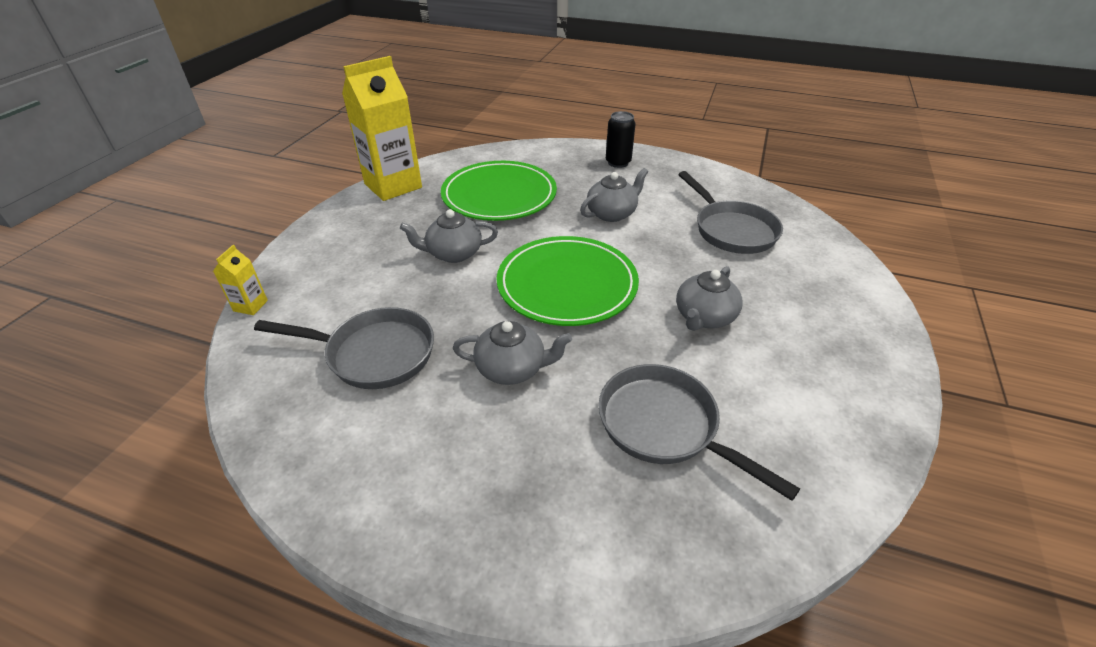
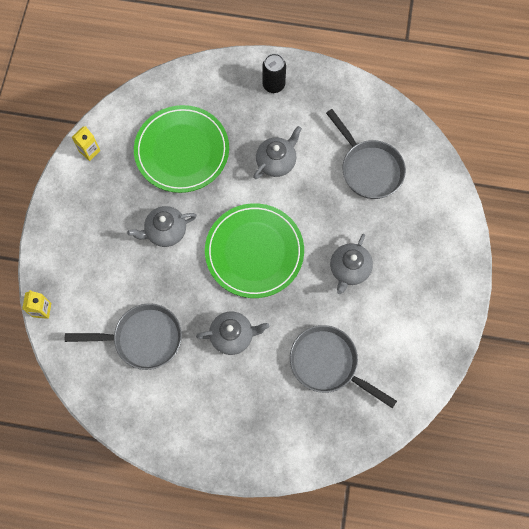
camera: 10 degrees left, 30 degrees up
yellow carton [342,56,422,201] -> yellow carton [71,126,100,161], size x0.42

